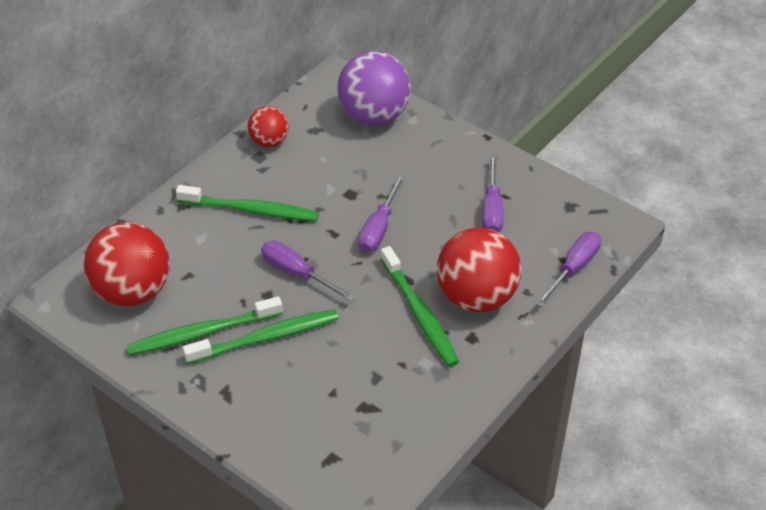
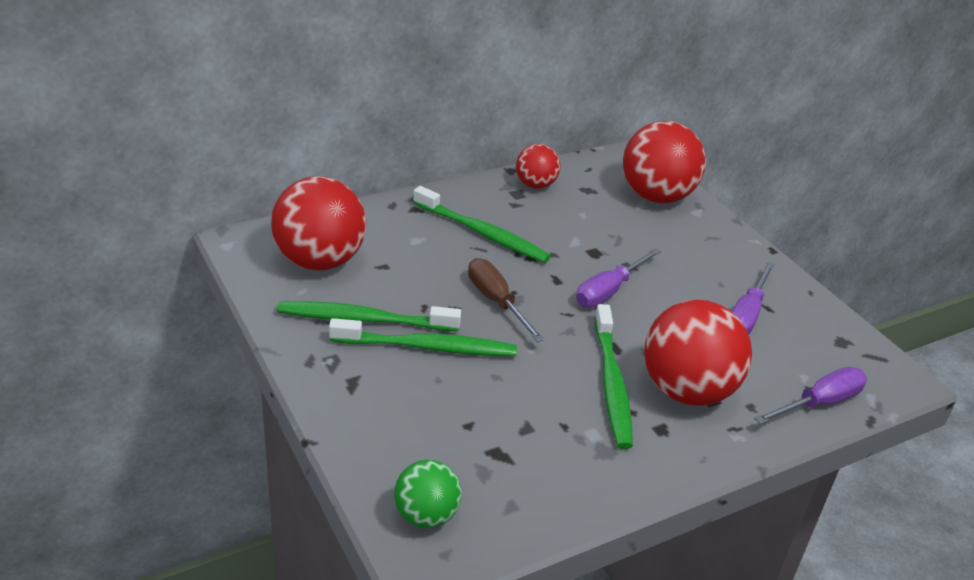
camera: 20 degrees right, 10 degrees down
purple screwdriver [261,241,355,302] -> brown screwdriver [468,258,545,342]
purple ball [337,51,411,125] -> red ball [623,121,706,203]
none -> green ball [394,460,462,528]

